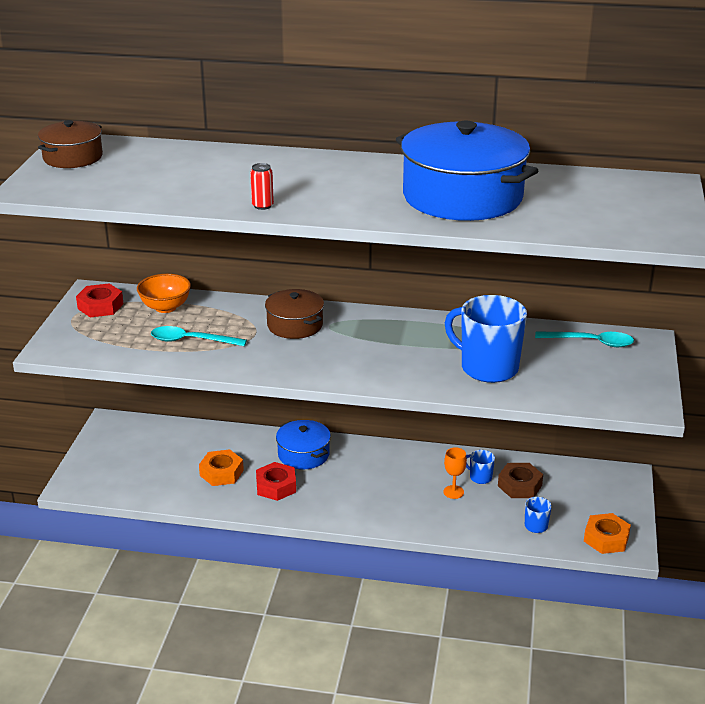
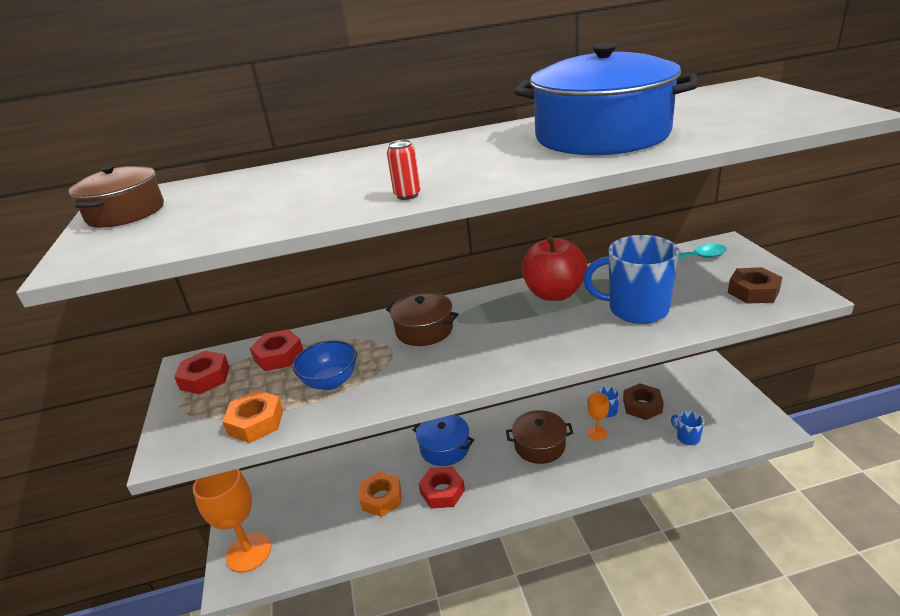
camera: 20 degrees left, 0 degrees up
orange bowl [137,274,191,313] -> red nut [250,329,303,371]
turquoise spoon [151,326,247,346] -> blue bowl [293,340,357,390]
orange nut [584,513,631,554] -> orange nut moved to [222,390,283,443]
none -> orange goblet [193,469,271,573]
none -> brown pot [506,410,573,464]
none -> red apple [521,236,588,301]
none -> brown nut [728,267,782,304]

